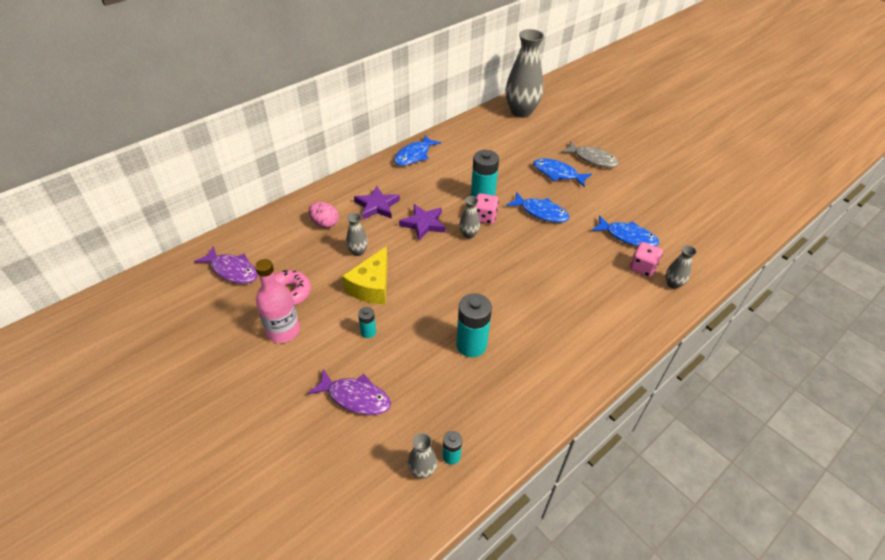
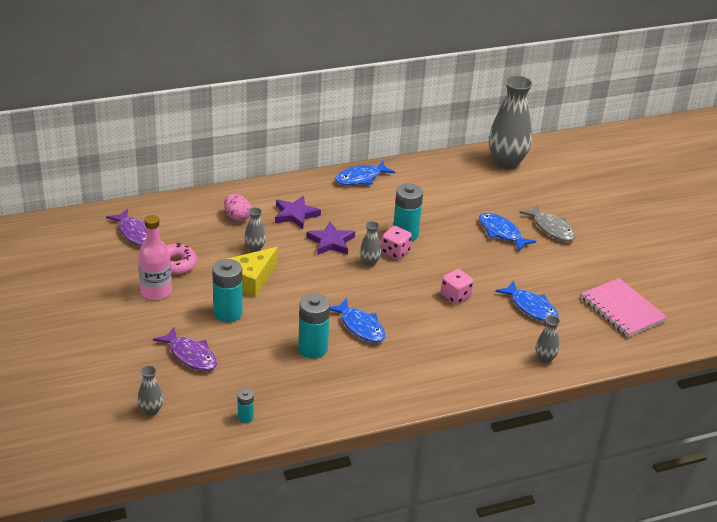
camera: 20 degrees right, 10 degrees down
turquoise battery [358,307,376,338] -> turquoise battery [212,259,243,322], size x1.97
grey vase [408,433,437,479] -> grey vase moved to [138,365,163,416]
blue fish [506,192,570,223] -> blue fish moved to [330,298,386,343]
pink dice [630,242,663,277] -> pink dice moved to [441,269,474,304]
none -> pink notebook [581,278,668,337]

